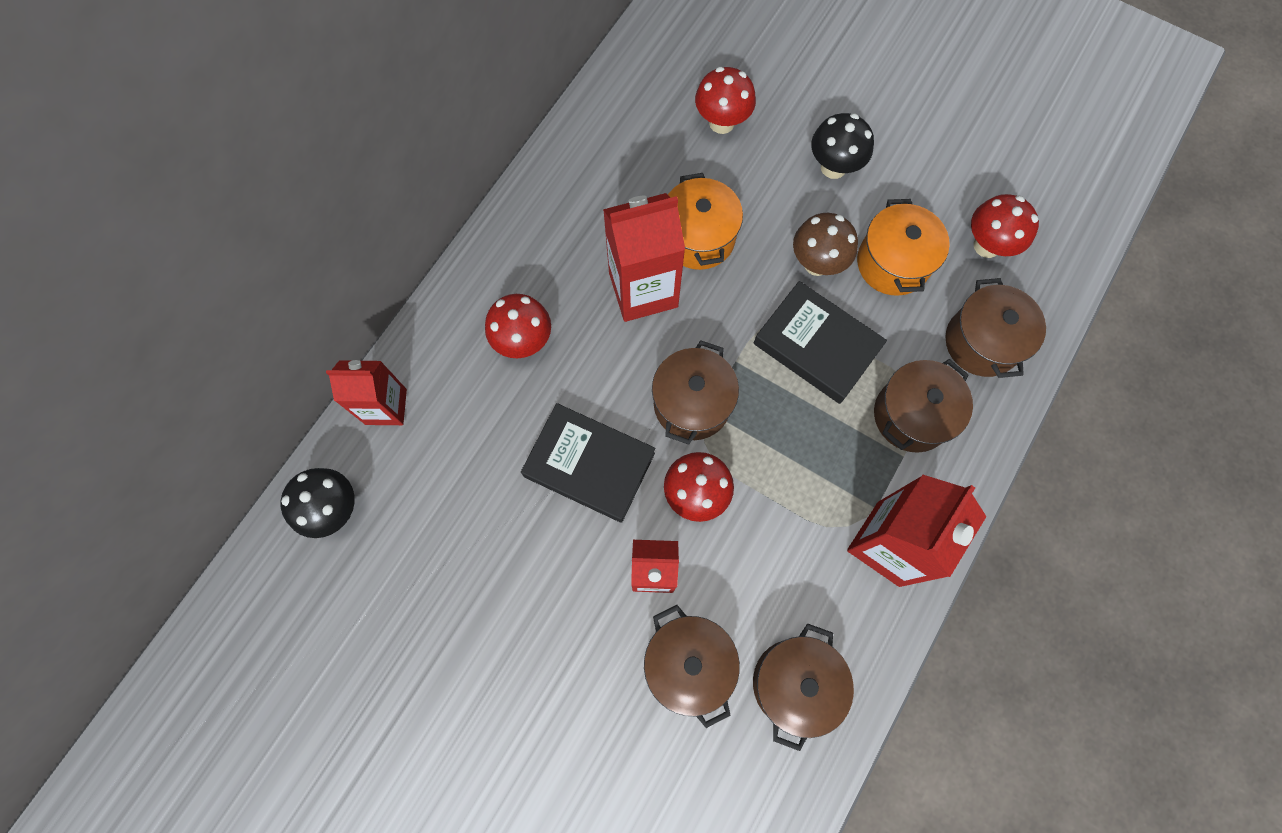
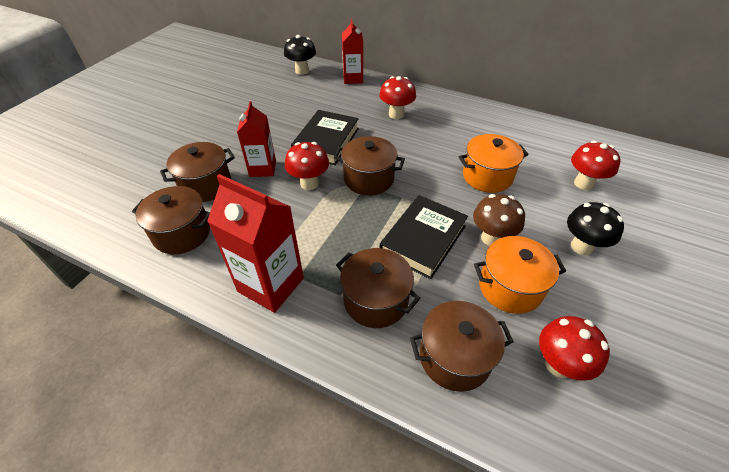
camera: 85 degrees right, 25 degrees down
red carton [603,193,685,322] -> none

